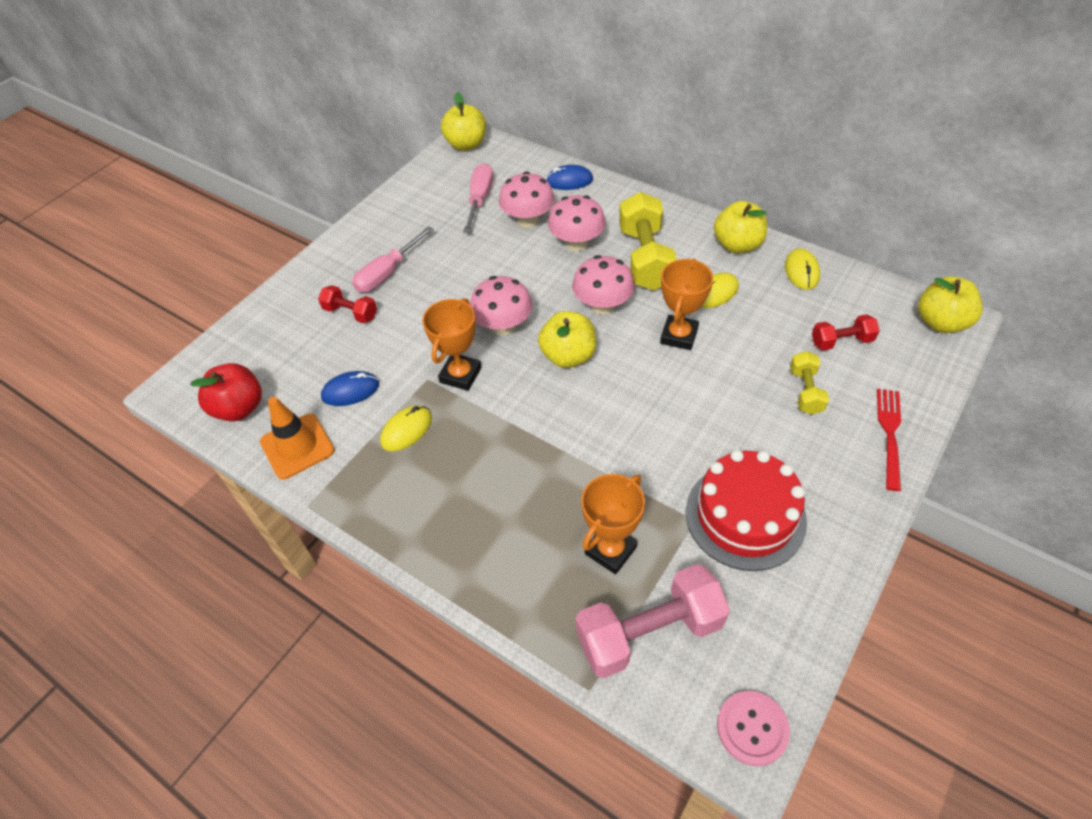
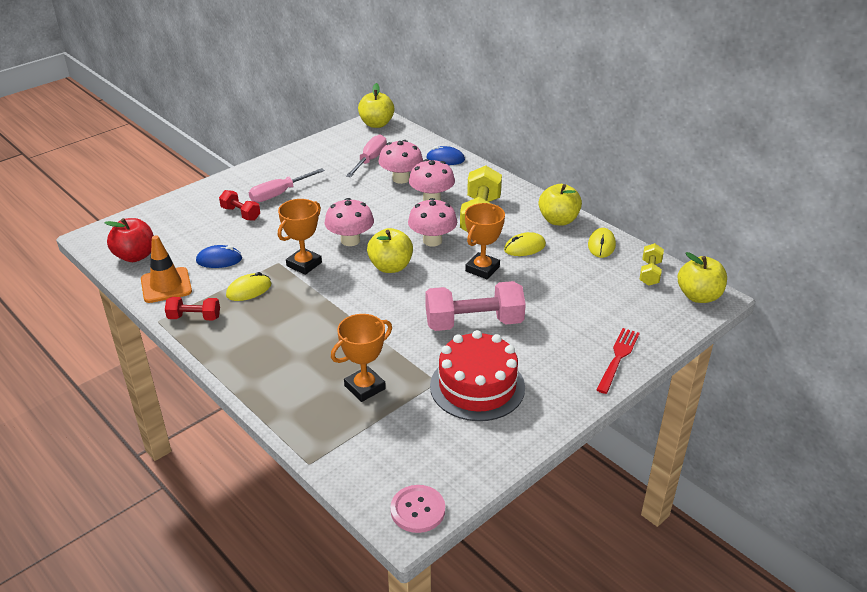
camera: 10 degrees right, 15 degrees down
pink dumbbell [575,564,730,678] -> pink dumbbell moved to [425,281,526,331]
yellow dumbbell [790,351,829,415] -> yellow dumbbell moved to [639,243,664,286]
red dumbbell [812,314,879,350] -> red dumbbell moved to [165,297,220,320]

